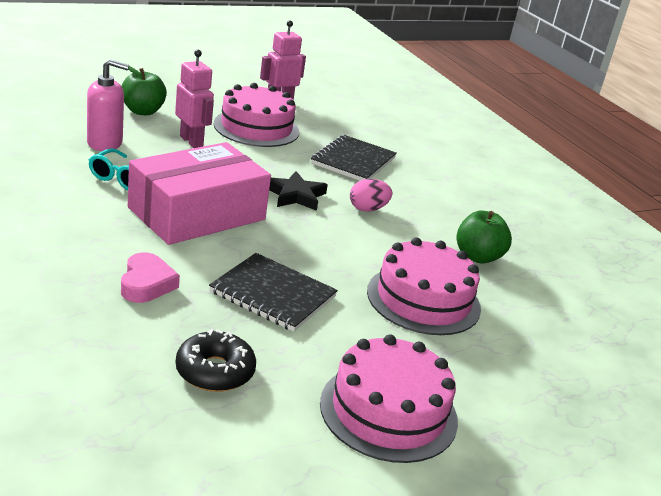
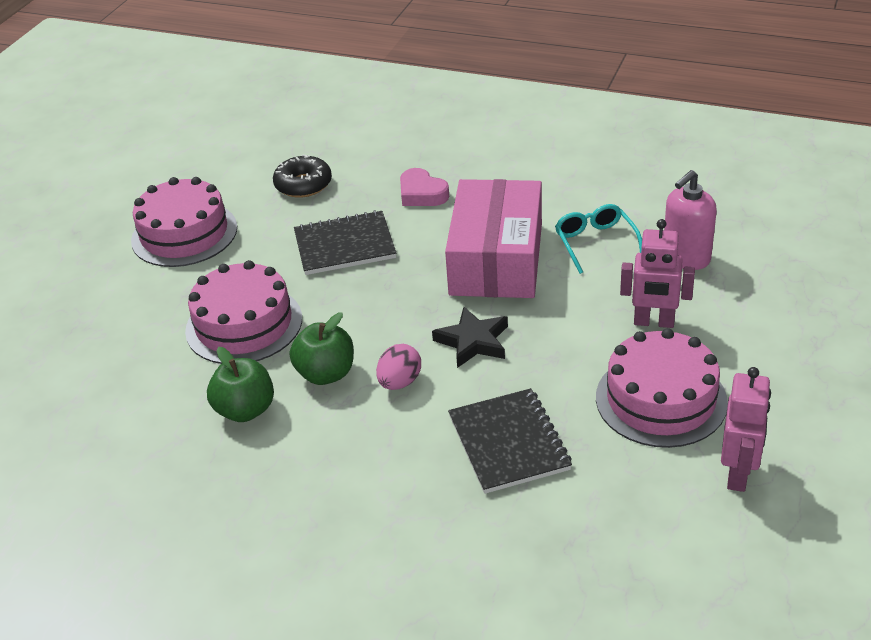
camera: 145 degrees right, 10 degrees up
green apple [121,66,167,115] -> green apple moved to [290,312,354,385]

